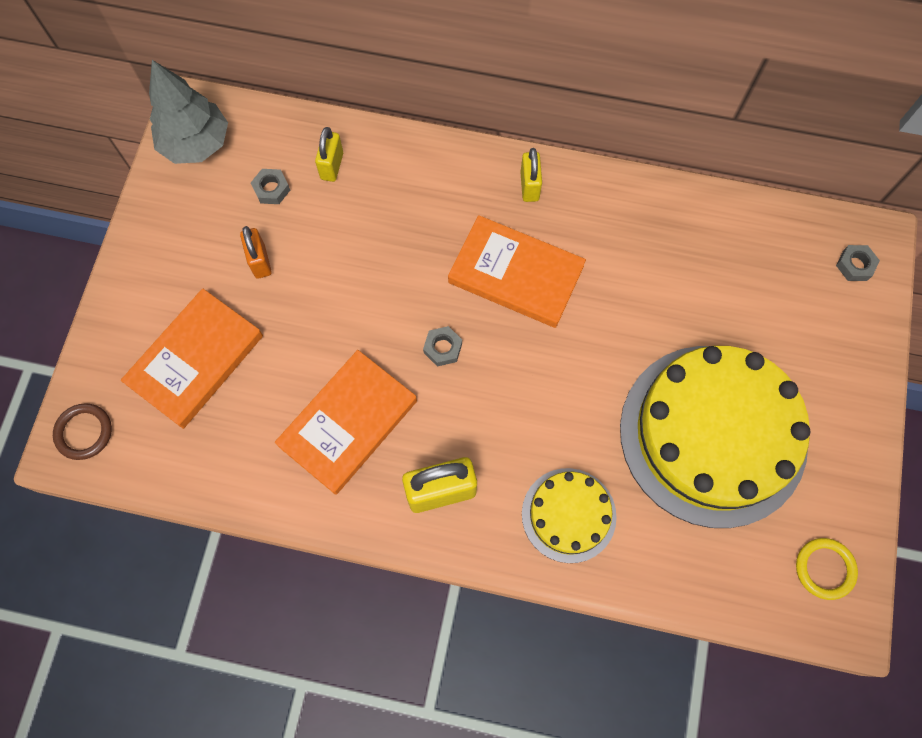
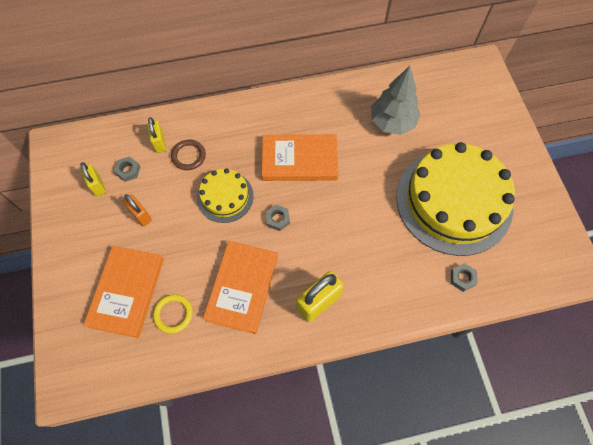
camera: 25 degrees left, 5 degrees down
brown ring [53,403,112,460] -> brown ring moved to [171,140,206,170]
grey tree [149,60,228,164] -> grey tree moved to [371,66,420,135]
yellow padlock [520,148,542,202] -> yellow padlock moved to [80,162,106,197]
yellow cake [522,468,617,563] -> yellow cake moved to [197,168,254,223]
yellow ring [796,538,858,600] -> yellow ring moved to [153,294,193,333]
grey nut [836,245,880,281] -> grey nut moved to [451,263,478,292]

